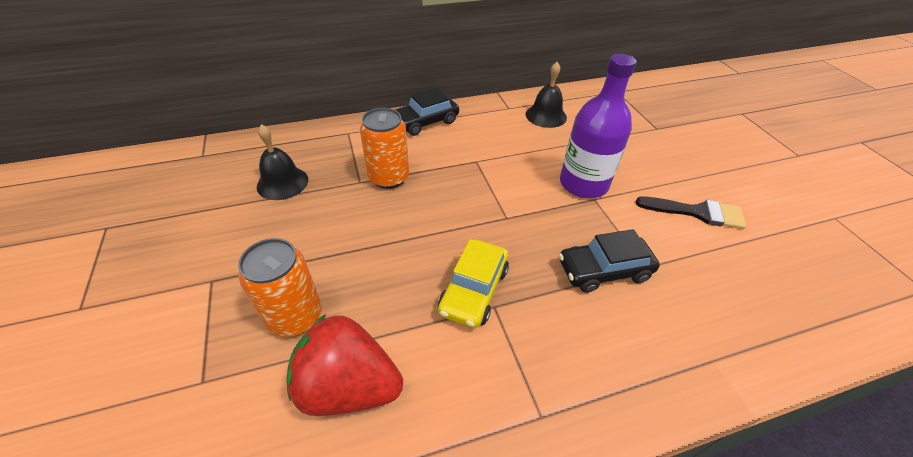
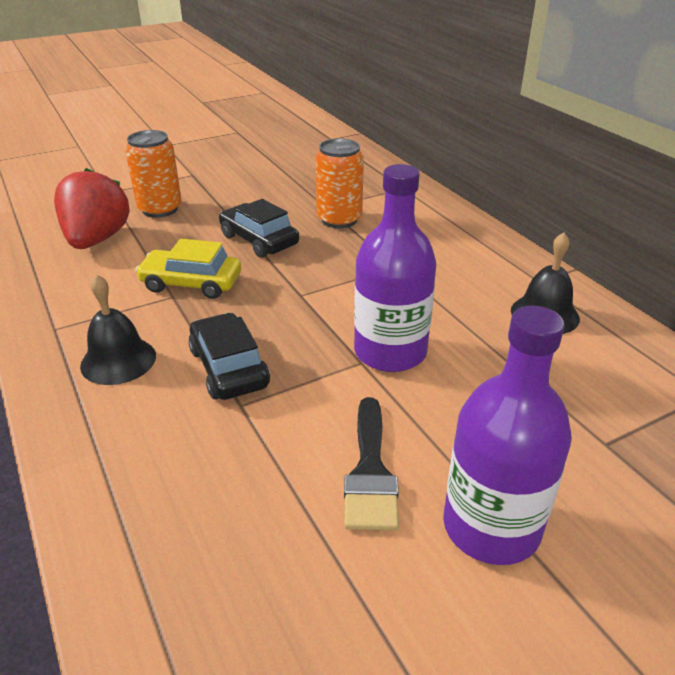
camera: 80 degrees right, 10 degrees down
black bell [257,124,308,200] -> black bell moved to [80,274,156,385]
black car [394,87,459,136] -> black car moved to [219,199,299,258]
none -> purple bottle [443,306,572,565]

